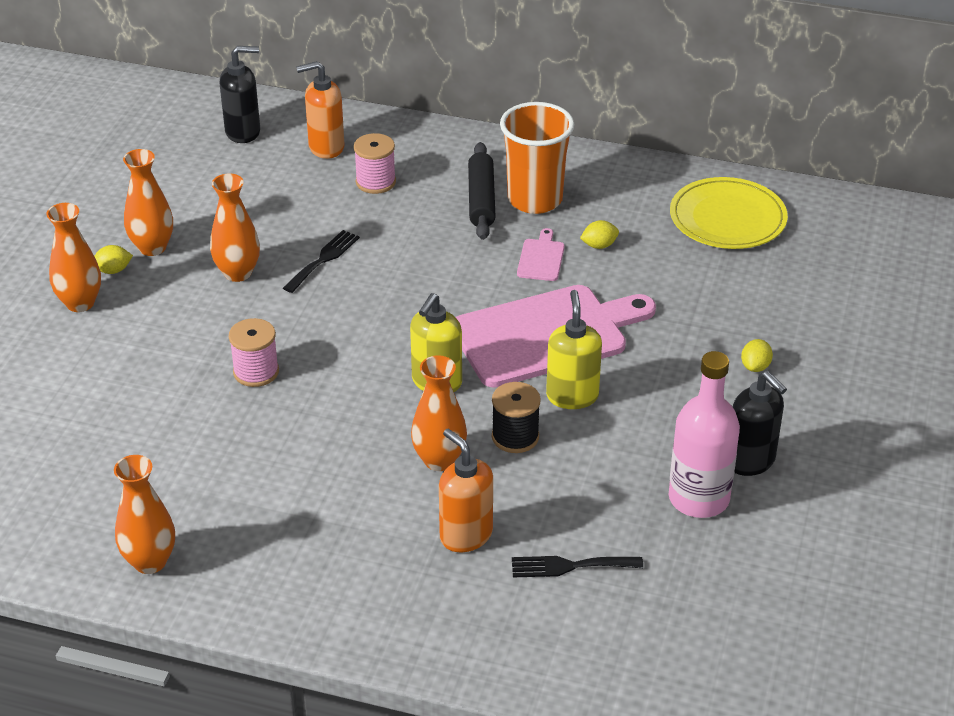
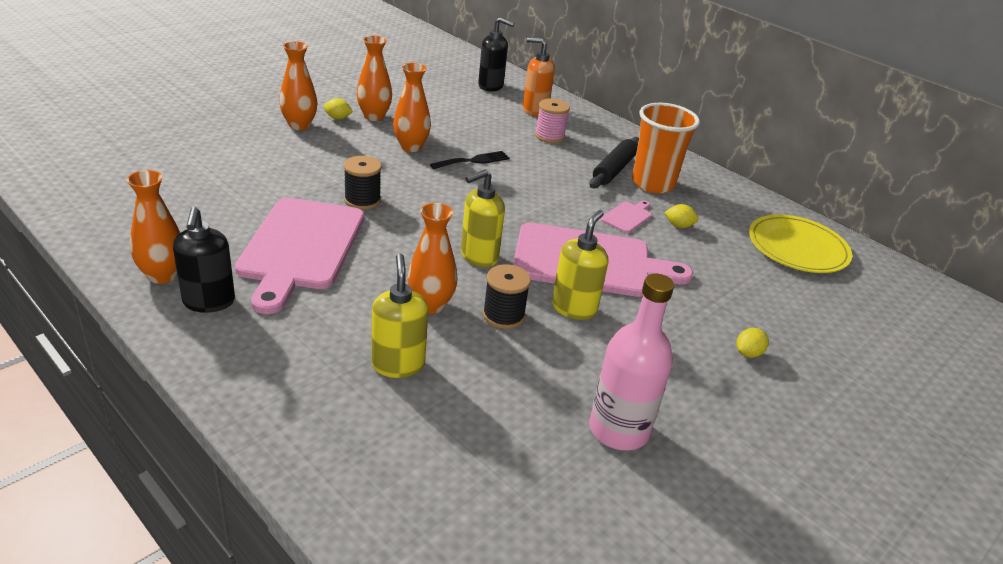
camera: 25 degrees right, 5 degrees down
pink spool [229,318,279,387] -> black spool [344,156,382,210]
orange soap dispenser [439,428,493,552] -> yellow soap dispenser [371,254,428,378]
black fork [512,556,643,577] -> none
black soap dispenser [733,371,787,476] -> black soap dispenser moved to [173,207,235,313]
none -> pink cutting board [235,198,364,314]

